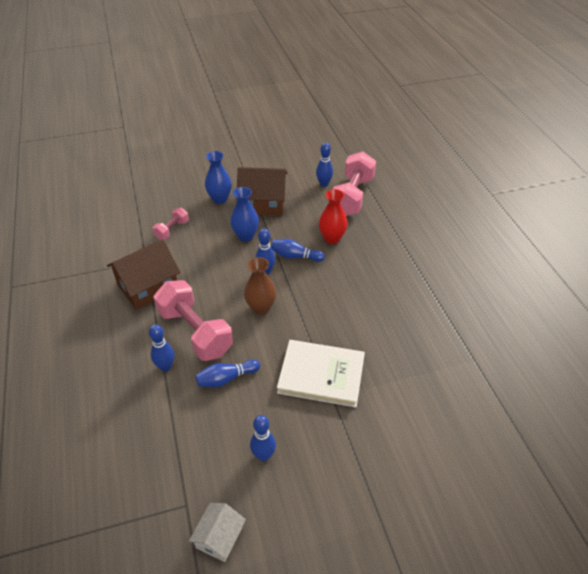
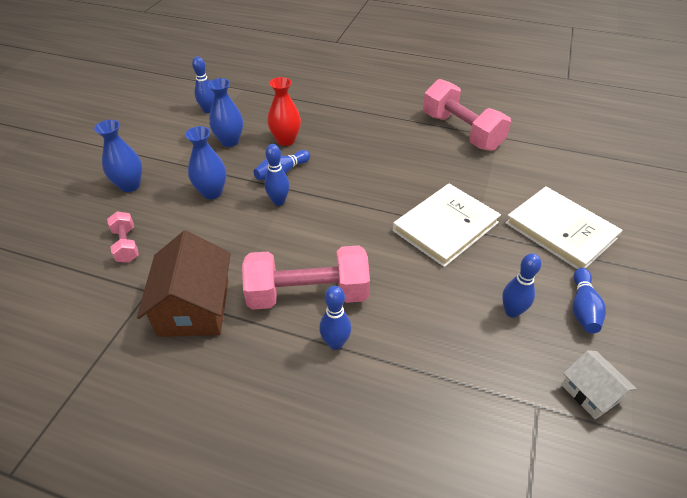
camera: 55 degrees left, 0 degrees up
blue bowling pin [195,359,260,387] -> blue bowling pin moved to [573,268,606,333]
brown house [236,167,288,216] -> none
brown vase [244,257,276,315] -> none
pink dumbbell [333,151,376,216] -> pink dumbbell moved to [423,79,511,151]
none -> blue vase [208,78,243,147]
none -> white book [505,186,623,269]

